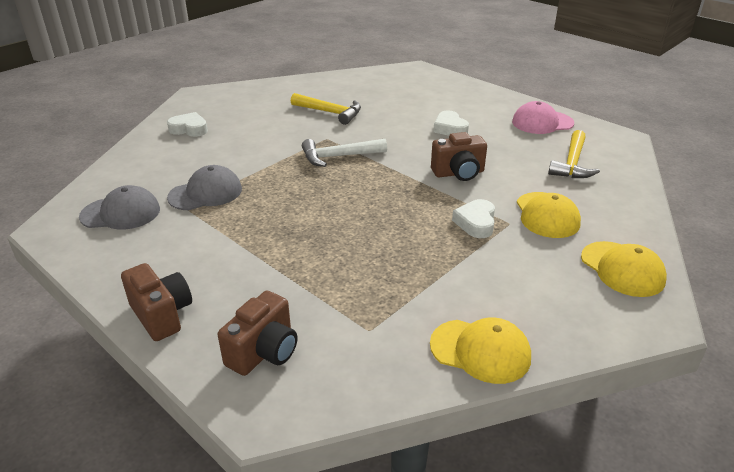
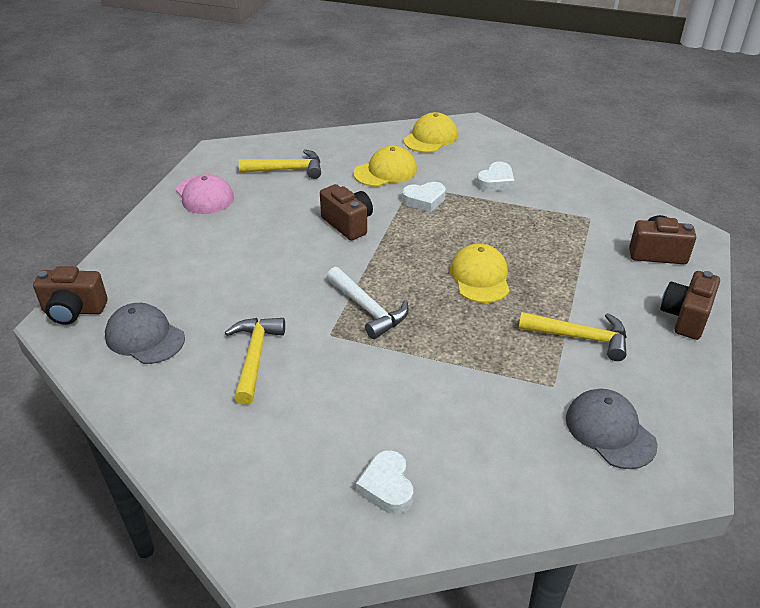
camera: 115 degrees left, 5 degrees up
grey cap [167,165,242,210] -> grey cap moved to [105,303,185,364]
yellow cap [430,317,531,384] -> yellow cap moved to [450,244,510,303]
white heart [433,110,469,136] -> white heart moved to [476,162,514,191]
none -> brown camera [33,266,108,325]
none -> yellow hammer [519,312,627,361]

